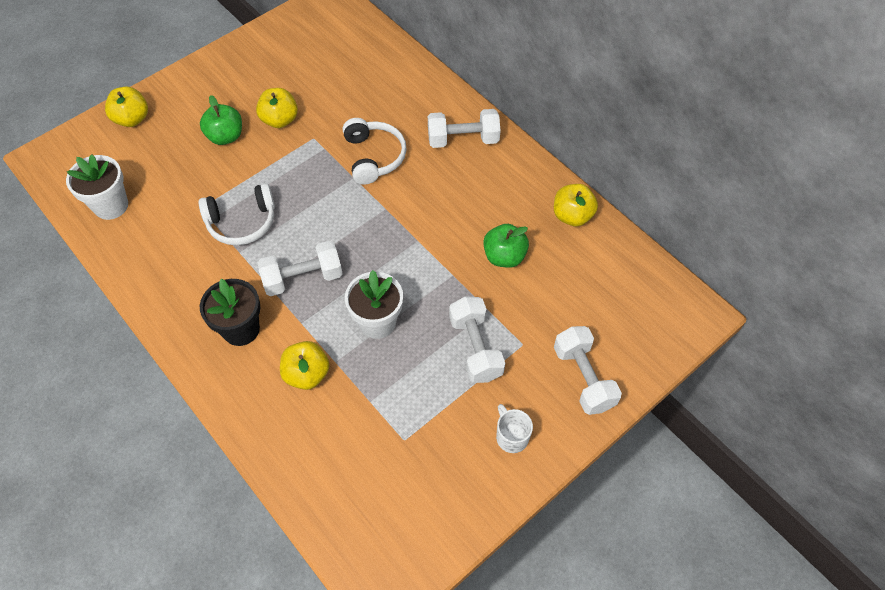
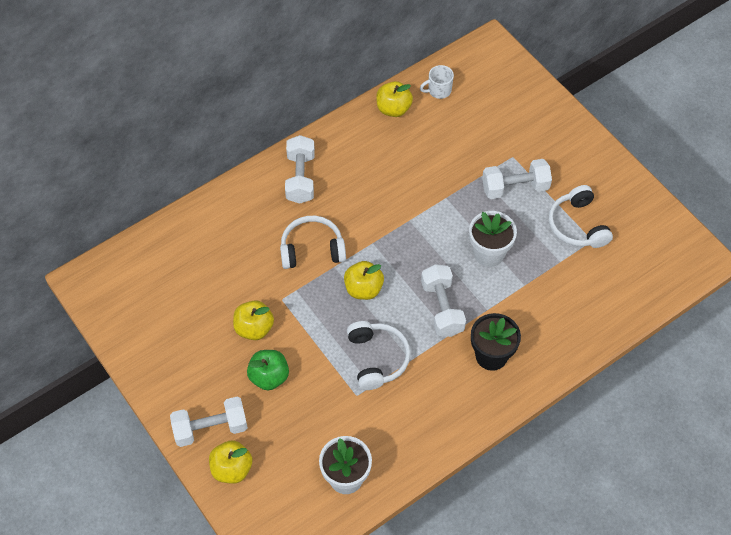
camera: 85 degrees left, 0 degrees up
yellow apple [280,341,330,390] -> yellow apple moved to [344,261,384,300]
green apple [483,224,529,268] -> none
white mug [496,404,533,453] -> white mug moved to [420,65,454,99]
white dumbbell [554,326,622,415] -> white dumbbell moved to [170,397,248,447]
none -> white headphones [549,185,613,248]

